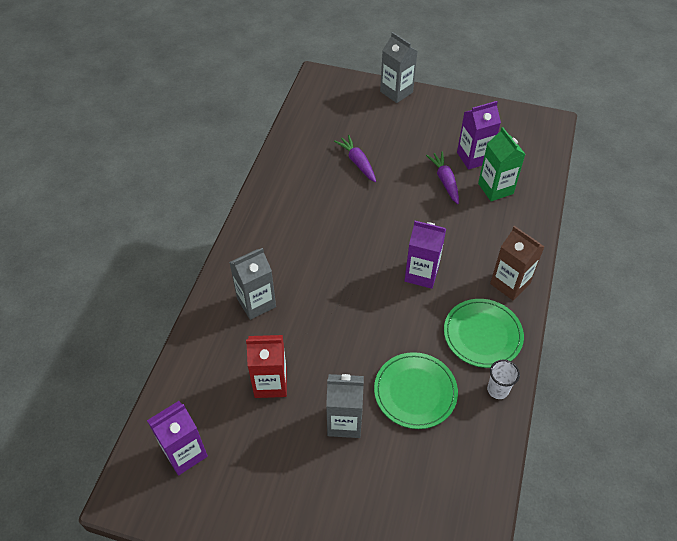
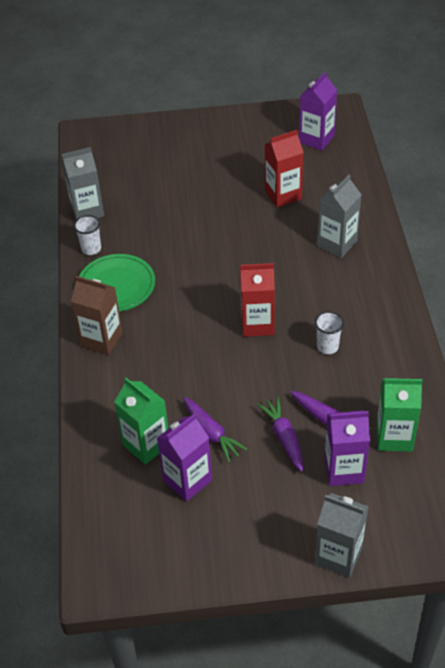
camera: 160 degrees right, 5 degrees down
grey carton [326,374,364,438] -> grey carton moved to [62,147,104,220]
green plate [374,352,458,429] -> none
purple carton [404,221,446,289] -> purple carton moved to [324,410,370,486]
none -> red carton [240,263,275,337]
none -> purple carrot [257,396,303,472]
none -> white cup [315,311,344,354]
none -> green carton [376,378,423,452]

